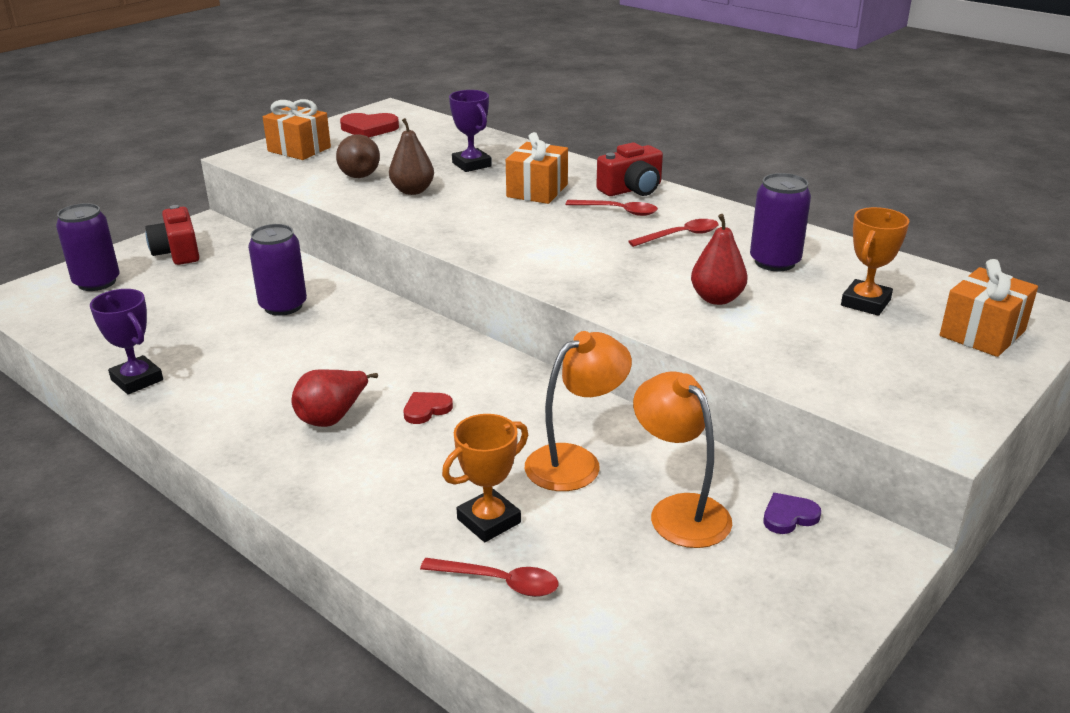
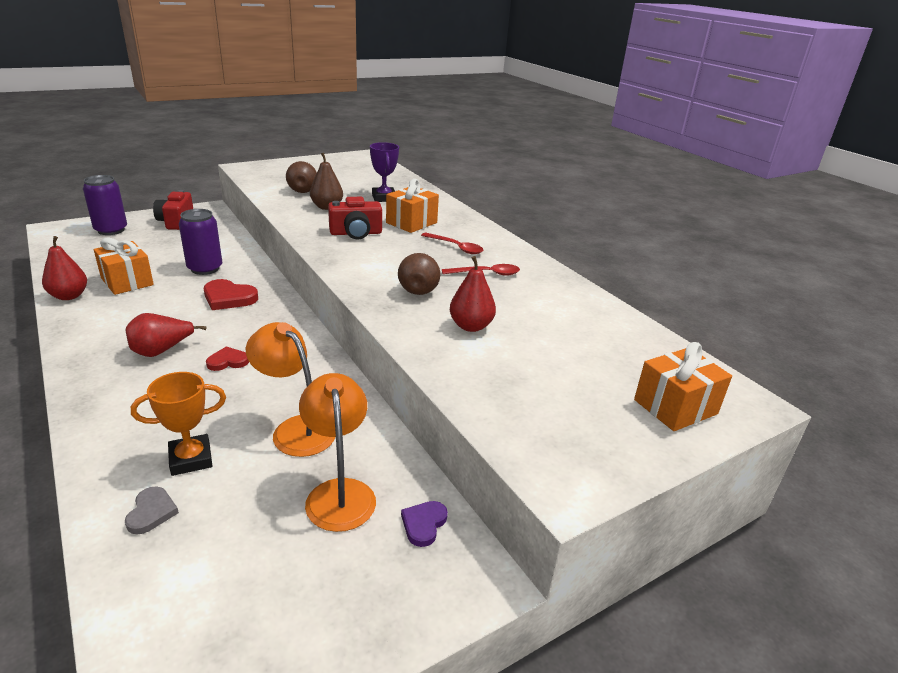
camera: 15 degrees right, 0 degrees up
purple trophy [90,289,163,394] -> red pear [42,236,87,300]
orange gift [263,99,331,160] -> orange gift moved to [94,237,154,295]
red heart [340,113,399,137] -> red heart moved to [204,279,258,310]
red spoon [420,558,559,597] -> grey heart [125,486,179,534]
orange lamp [525,331,632,491] -> orange lamp turned 120 degrees counterclockwise [246,322,335,457]
red camera [596,142,663,196] -> red camera moved to [328,197,382,239]
purple can [750,173,811,271] -> none
purple heart [763,493,821,534] -> purple heart turned 60 degrees counterclockwise [401,501,448,547]
orange trophy [841,207,909,316] -> none
none -> brown pear [398,253,440,295]

